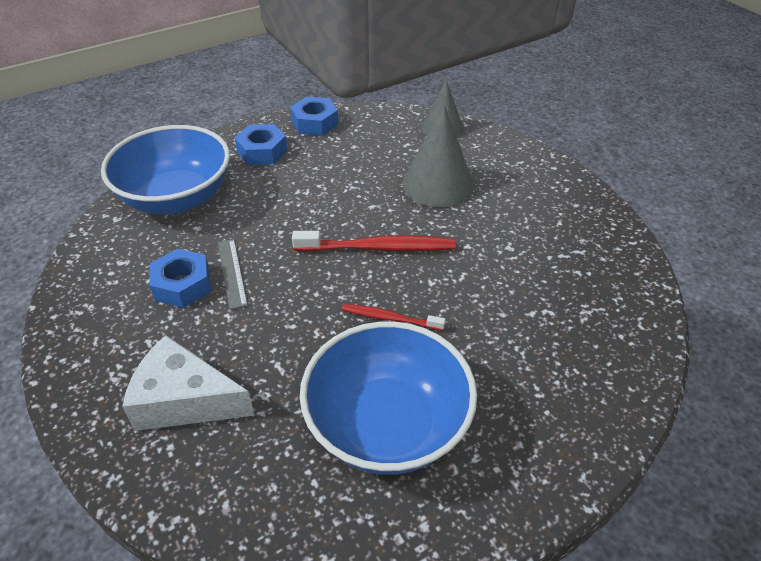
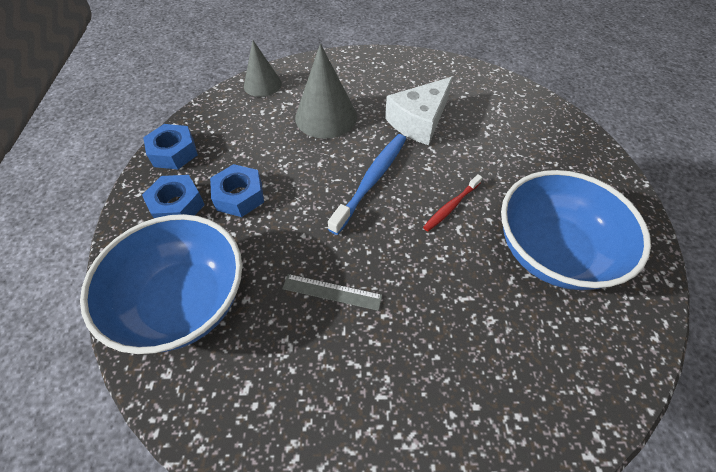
camera: 60 degrees left, 10 degrees up
white cheese [122,335,255,431] -> white cheese moved to [385,77,453,145]
blue nut [150,249,211,308] -> blue nut moved to [210,164,264,217]
red toothbrush [292,231,456,252] -> blue toothbrush [328,134,406,235]

